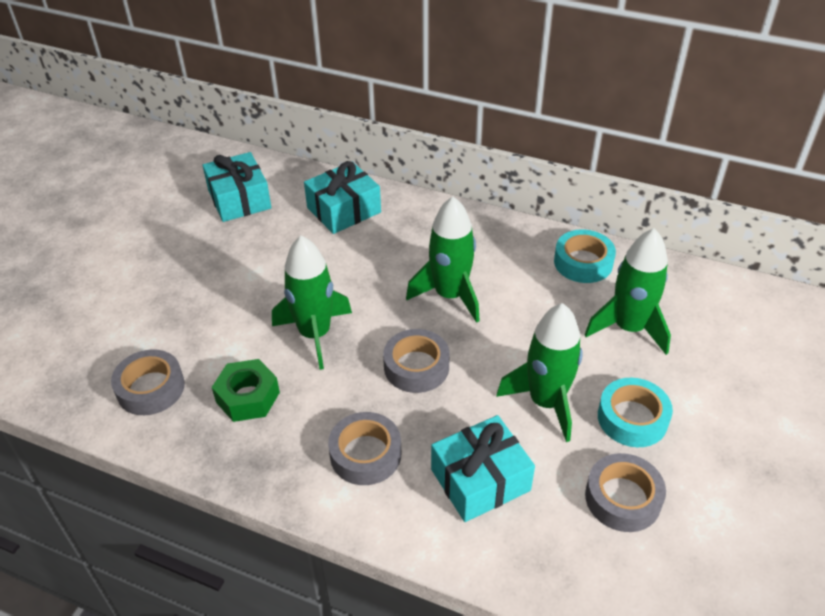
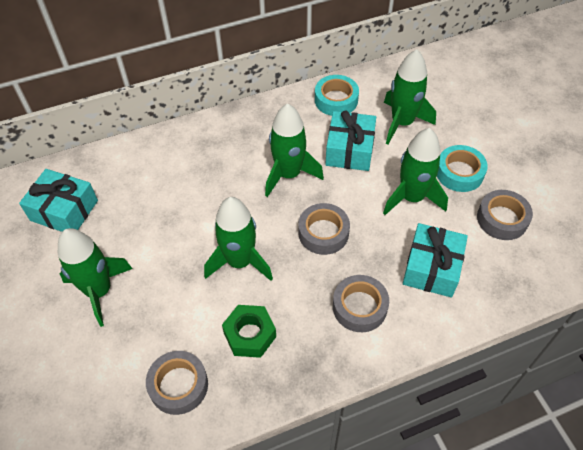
camera: 45 degrees left, 10 degrees up
turquoise gift [304,161,381,234] -> turquoise gift moved to [325,110,376,171]
none -> green rocket [58,228,133,327]

